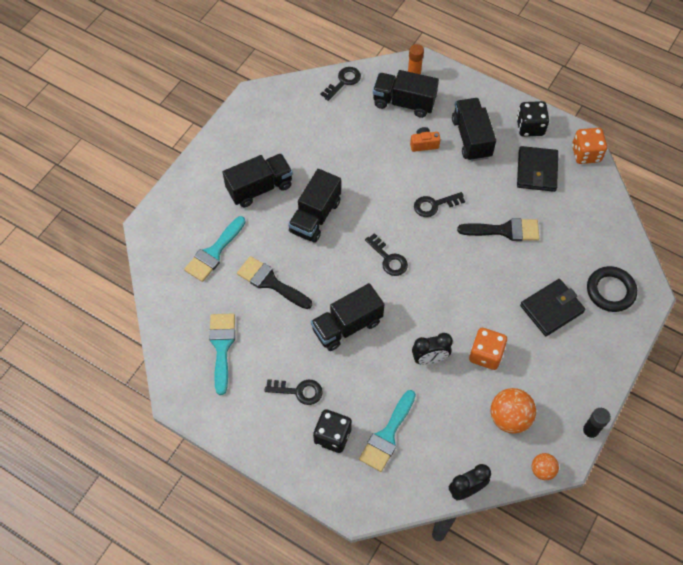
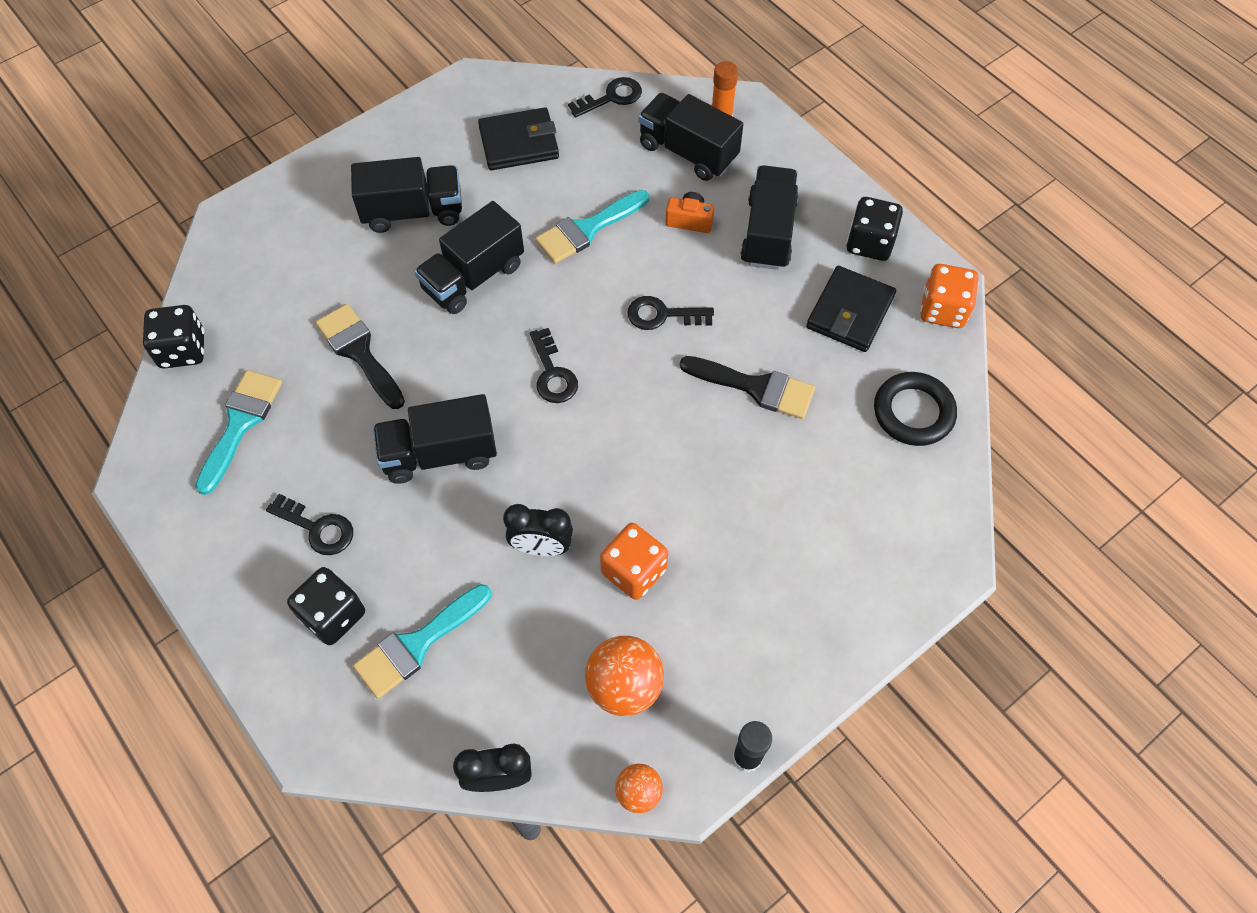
camera: 20 degrees right, 0 degrees up
turquoise brush [184,216,245,282] -> turquoise brush moved to [535,190,649,264]
black wallet [520,279,585,336] -> black wallet moved to [478,107,559,170]
black ring [587,266,637,312] -> black ring moved to [874,372,957,446]
none -> black dice [143,305,204,369]

